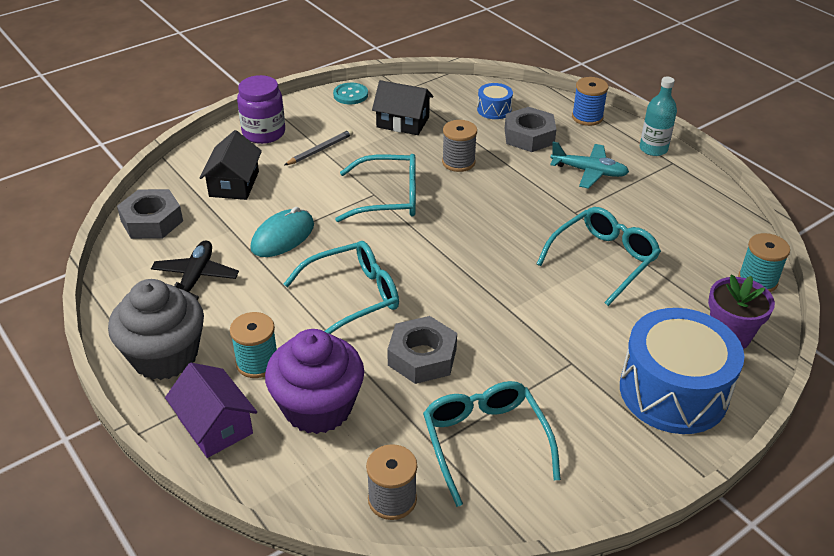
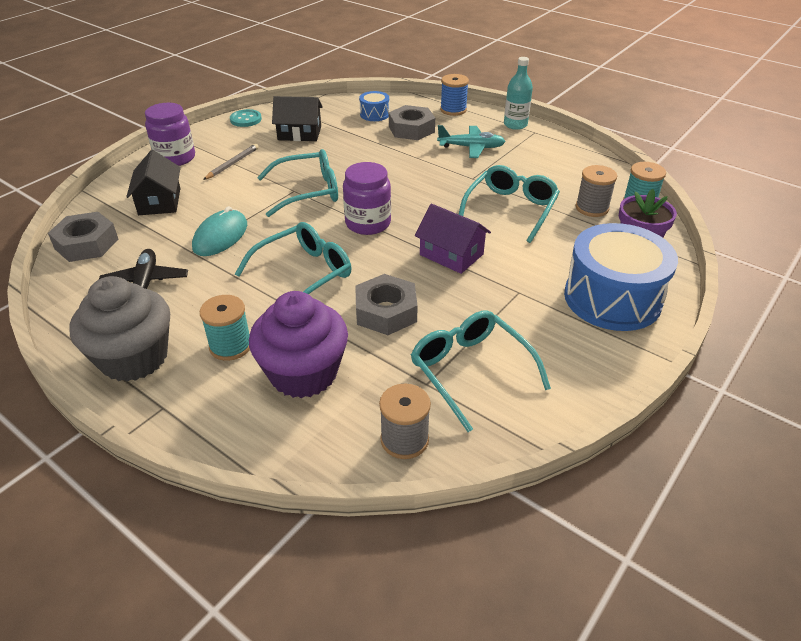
camera: 15 degrees left, 0 degrees up
purple house [165,363,257,458] -> purple house moved to [415,204,491,274]
grey spool [442,120,477,172] -> grey spool moved to [575,165,617,217]
none -> purple jar [343,162,391,235]

